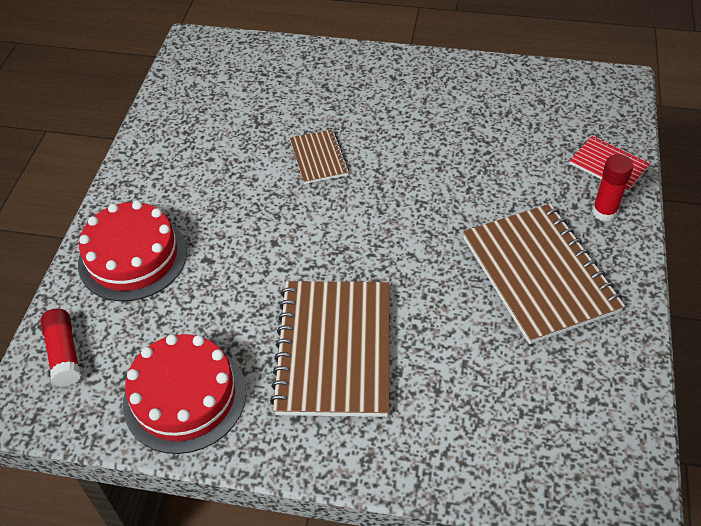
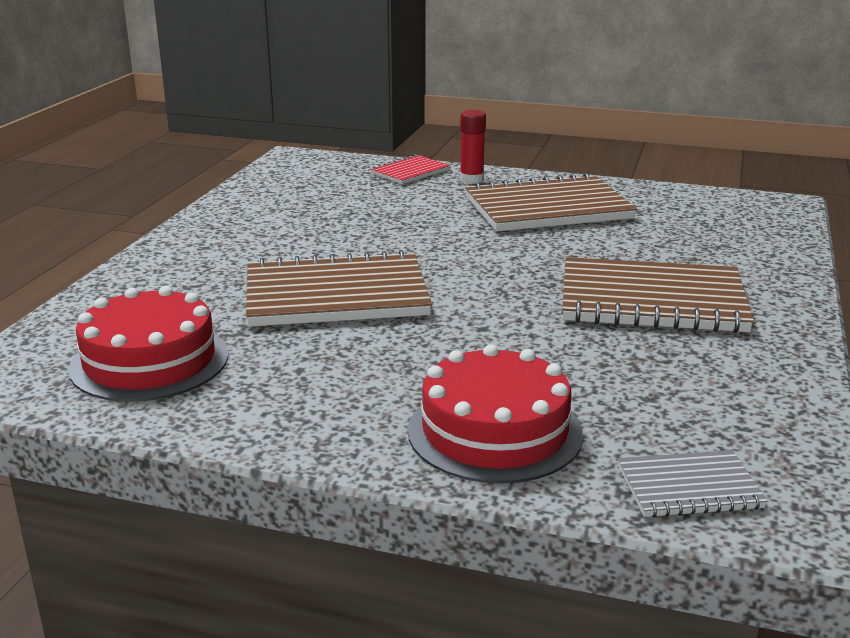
camera: 85 degrees left, 25 degrees down
red glue stick [40,309,81,387] -> grey notebook [618,450,768,517]
red cake [123,334,246,454] -> red cake moved to [68,286,228,402]
brown notebook [290,129,349,184] -> brown notebook [246,250,432,327], size x1.98

